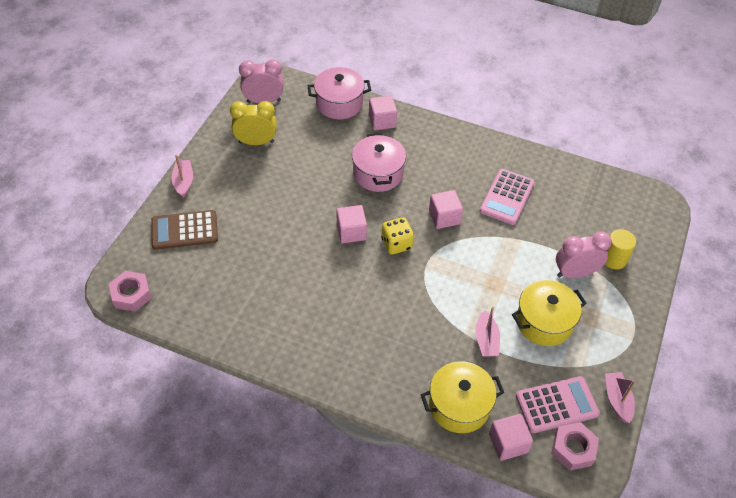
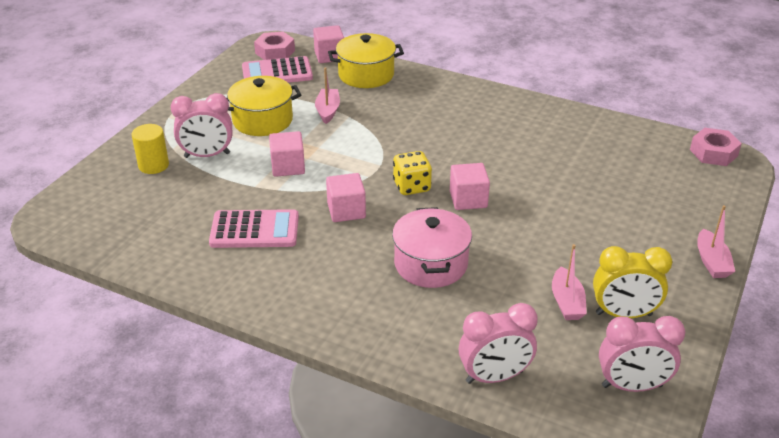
camera: 175 degrees left, 15 degrees down
brown calculator [151,210,218,250] -> none
pink pot [308,67,371,119] -> pink clock [459,303,538,384]
pink cube [369,95,397,130] -> pink cube moved to [269,131,305,177]
pink calculator [480,169,535,225] -> pink calculator turned 60 degrees clockwise [209,209,299,248]
pink boat [605,372,636,423] -> pink boat moved to [552,244,587,320]

